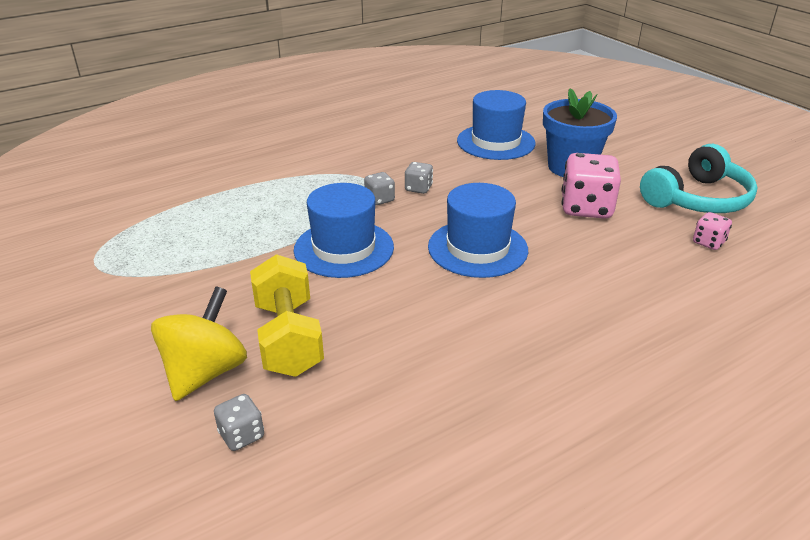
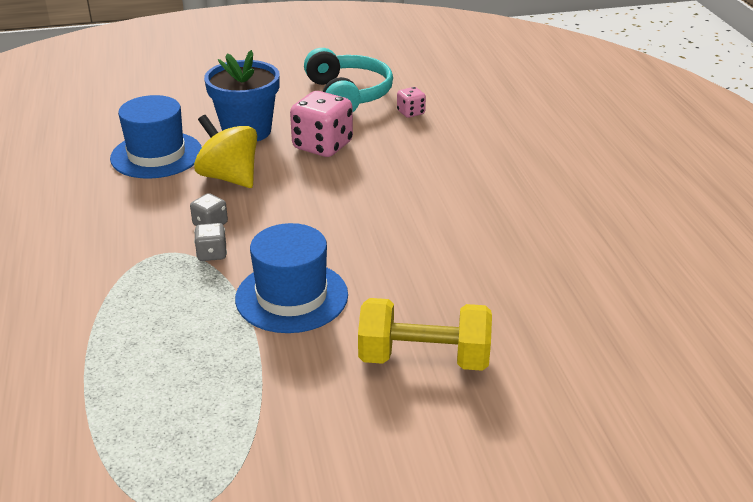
camera: 70 degrees left, 0 degrees up
yellow spinning top [151,286,247,401] -> yellow spinning top moved to [194,115,257,188]
grey dice [214,394,264,451] -> none
blue hat [428,183,528,278] -> none

